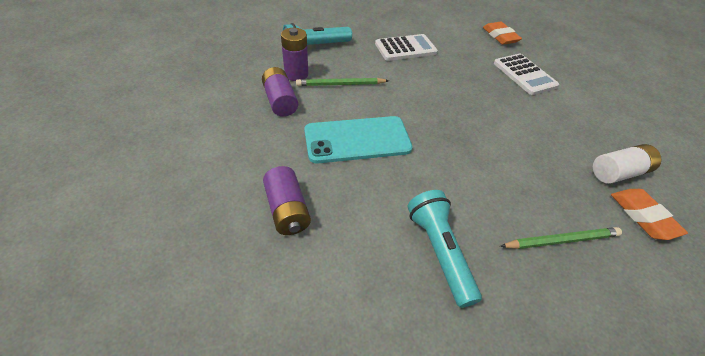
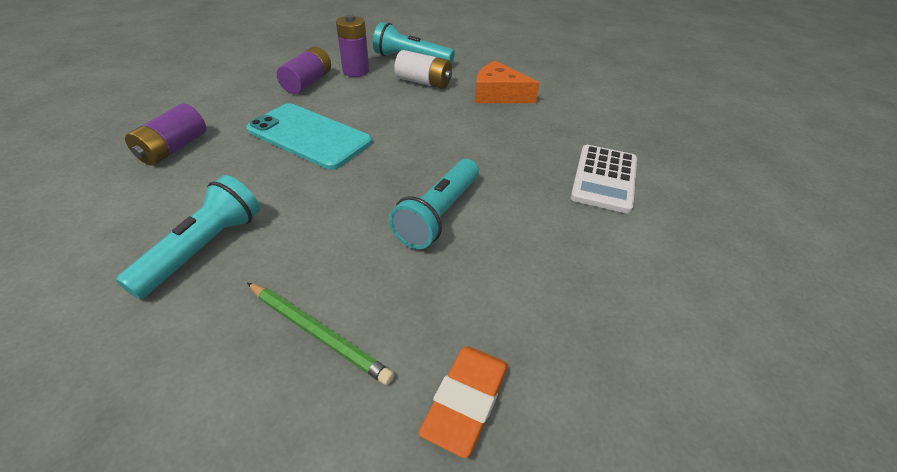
camera: 45 degrees right, 5 degrees down
green pencil [296,78,389,86] -> none
white calculator [375,34,438,61] -> orange cheese [475,61,539,103]
orange eraser [483,22,522,45] -> none
white battery [593,144,661,184] -> white battery moved to [394,50,452,89]
none -> turquoise flashlight [389,159,479,249]

